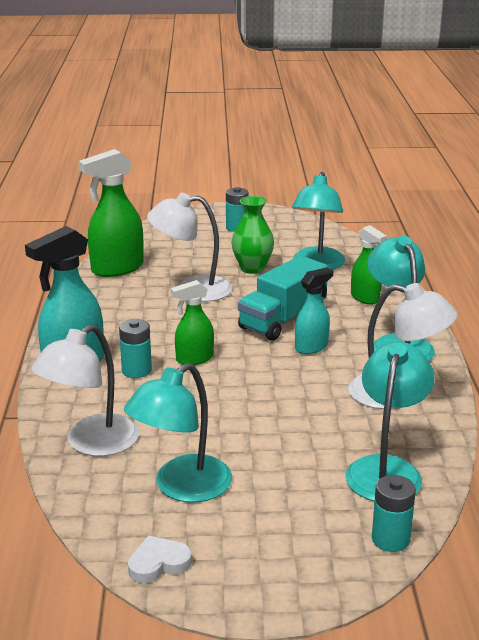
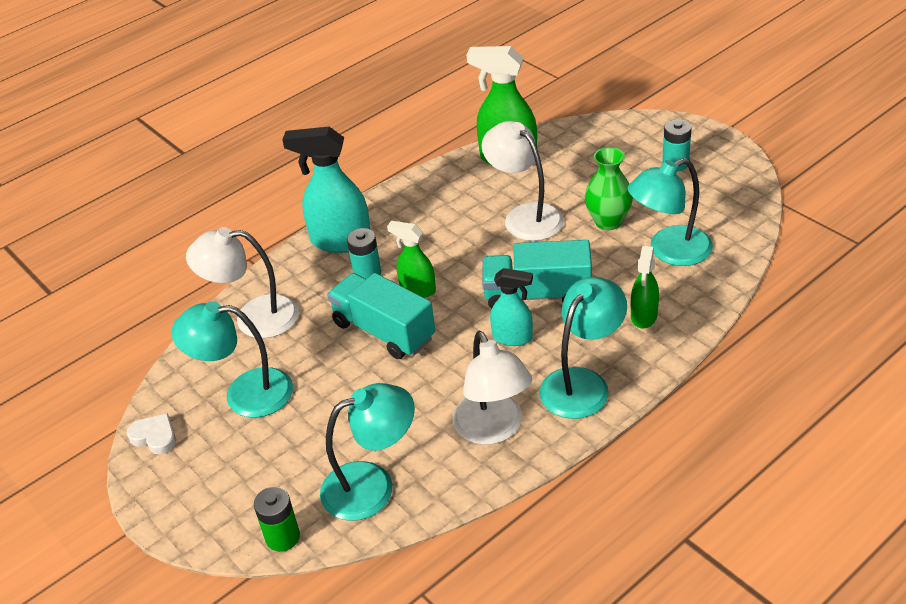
camera: 55 degrees right, 15 degrees up
turquoise battery [372,475,416,552] -> green battery [254,487,300,552]
none -> turquoise truck [327,273,435,359]

